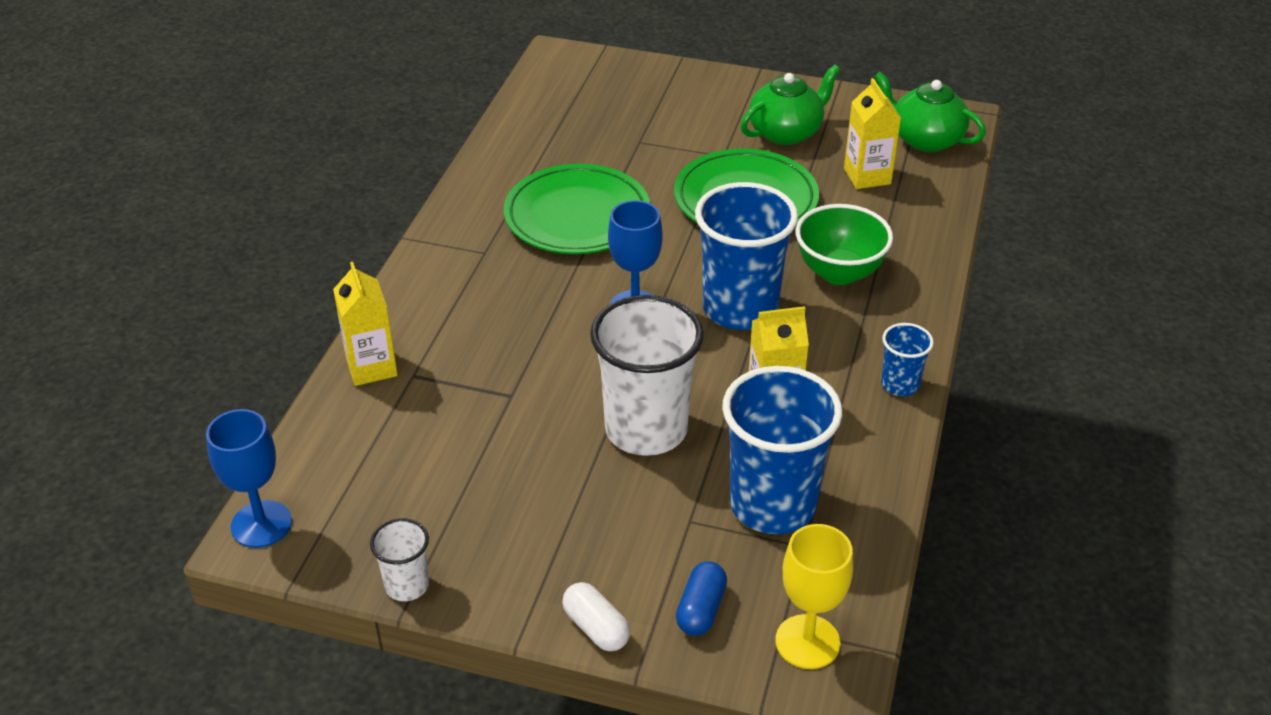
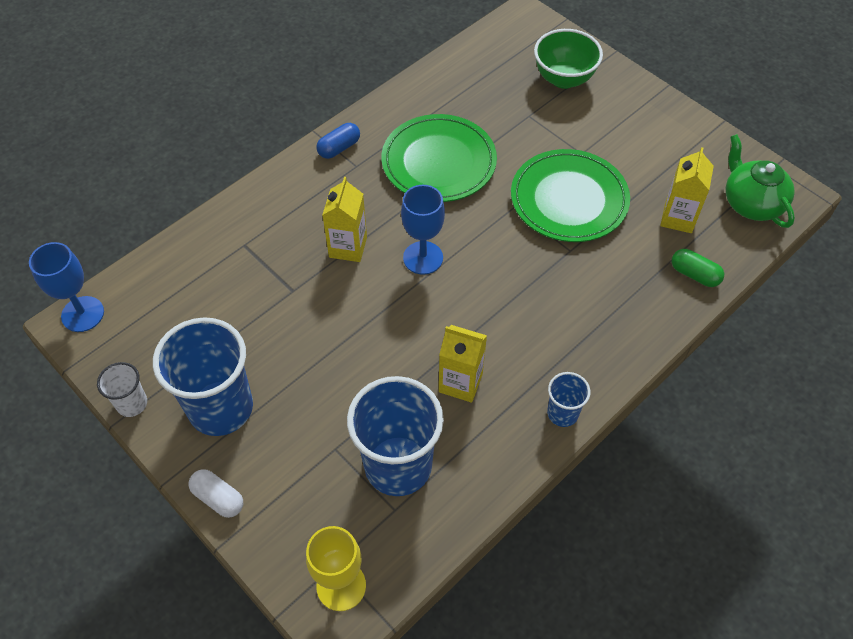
camera: 30 degrees right, 15 degrees up
yellow carton [333,262,398,386] -> yellow carton moved to [322,177,367,262]
white capsule [562,582,630,651] -> white capsule turned 45 degrees counterclockwise [189,469,243,518]
white cup [590,295,704,456] -> none
blue capsule [676,561,727,636] -> blue capsule moved to [316,123,360,159]
blue cup [695,182,798,330] -> blue cup moved to [153,317,253,436]
green teapot [740,65,841,145] -> none
green bowl [796,204,893,285] -> green bowl moved to [534,29,603,89]
none -> green capsule [672,249,724,287]

